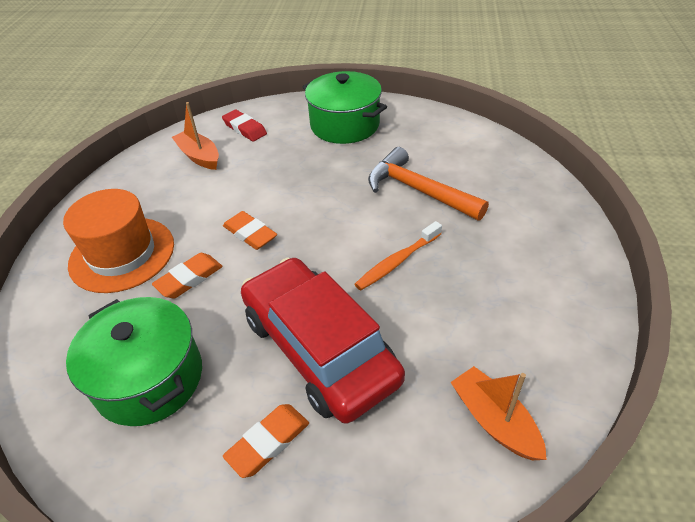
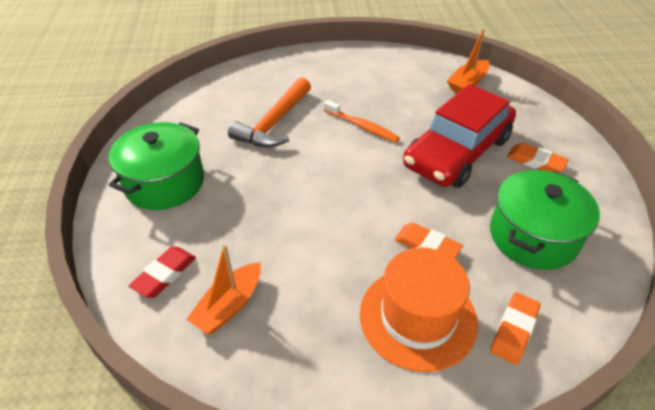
camera: 105 degrees left, 0 degrees up
orange eraser [223,211,277,250] -> orange eraser moved to [490,292,541,365]

